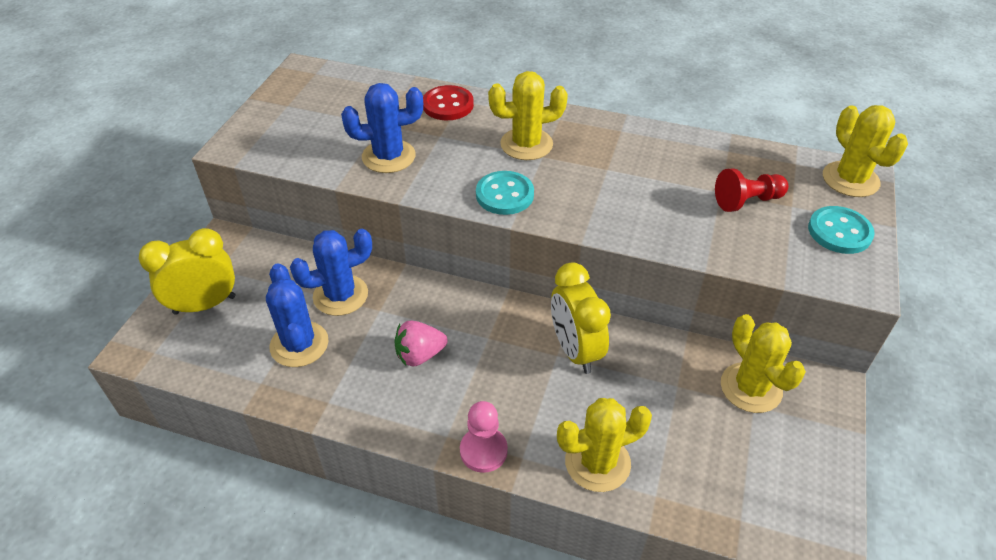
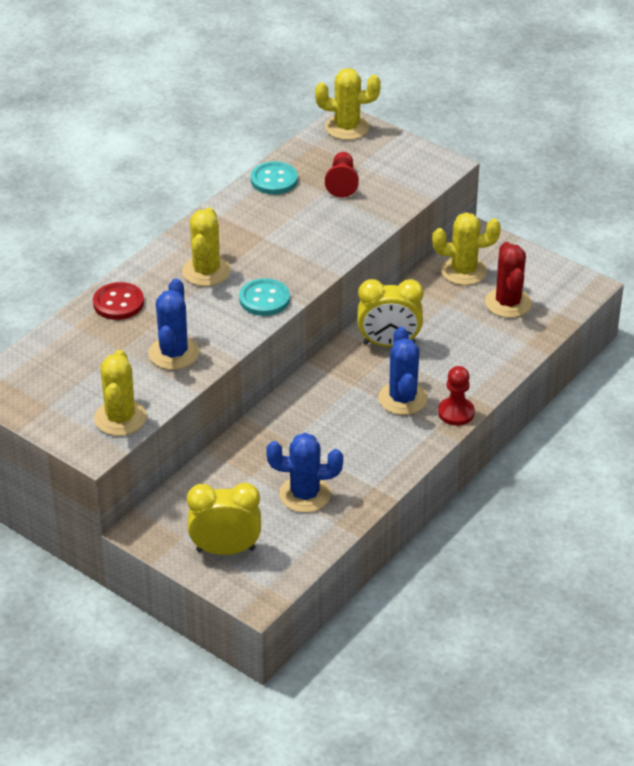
camera: 70 degrees left, 5 degrees down
yellow clock [139,228,236,315] -> yellow clock turned 90 degrees clockwise [187,483,261,555]
blue cactus [290,229,372,316] -> blue cactus moved to [378,327,428,415]
pink strawberry [394,321,448,367] -> none
pink pawn [460,401,508,473] -> red pawn [438,366,475,426]
yellow cactus [557,398,652,492] -> yellow cactus moved to [94,350,147,436]
turquoise button [808,206,875,254] -> turquoise button moved to [251,161,298,194]
none -> red cactus [485,242,532,318]

